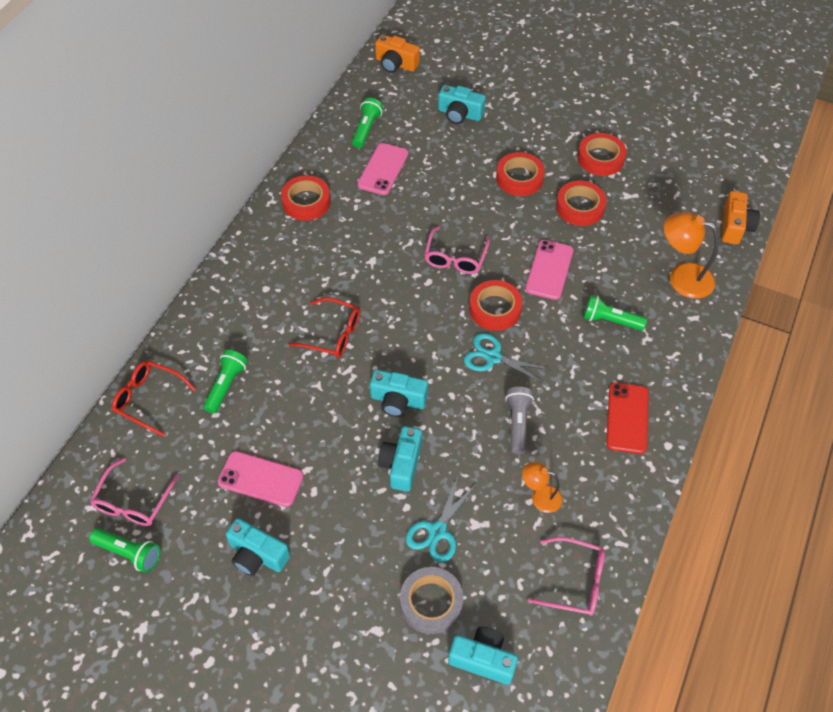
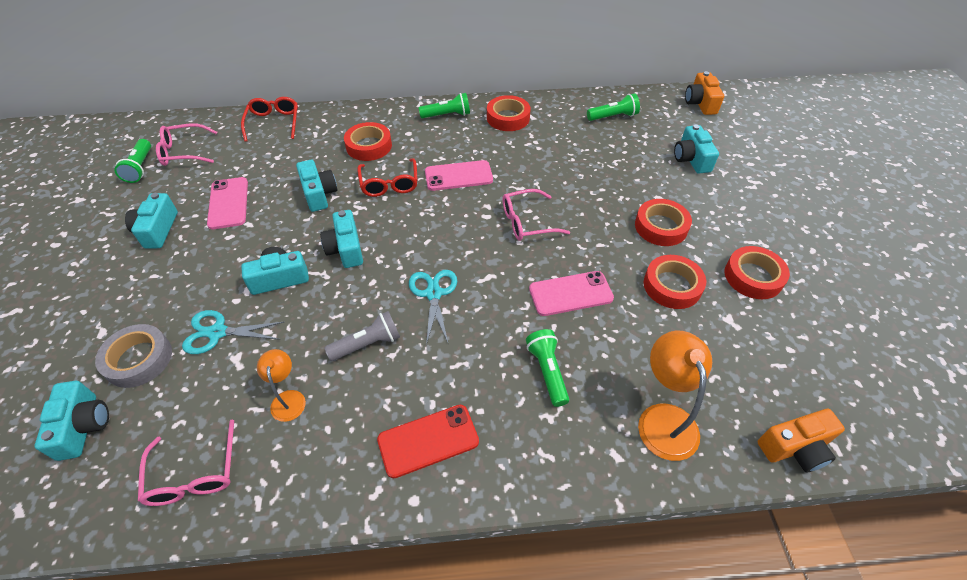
camera: 60 degrees right, 5 degrees down
green flashlight [203,350,248,414] -> green flashlight moved to [419,93,470,118]
pink phone [357,143,408,195] -> pink phone moved to [425,160,493,191]
red tape [469,280,522,331] -> red tape moved to [344,122,392,161]
none -> turquoise camera [296,160,337,212]

